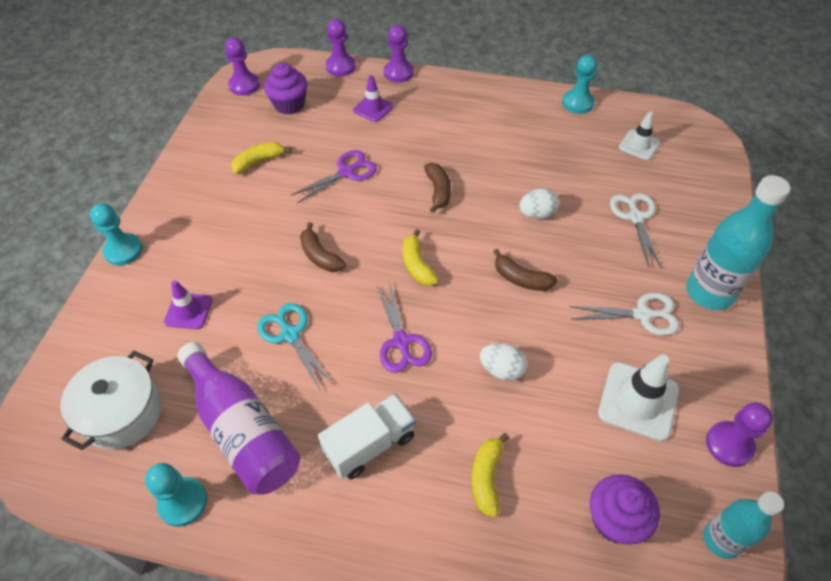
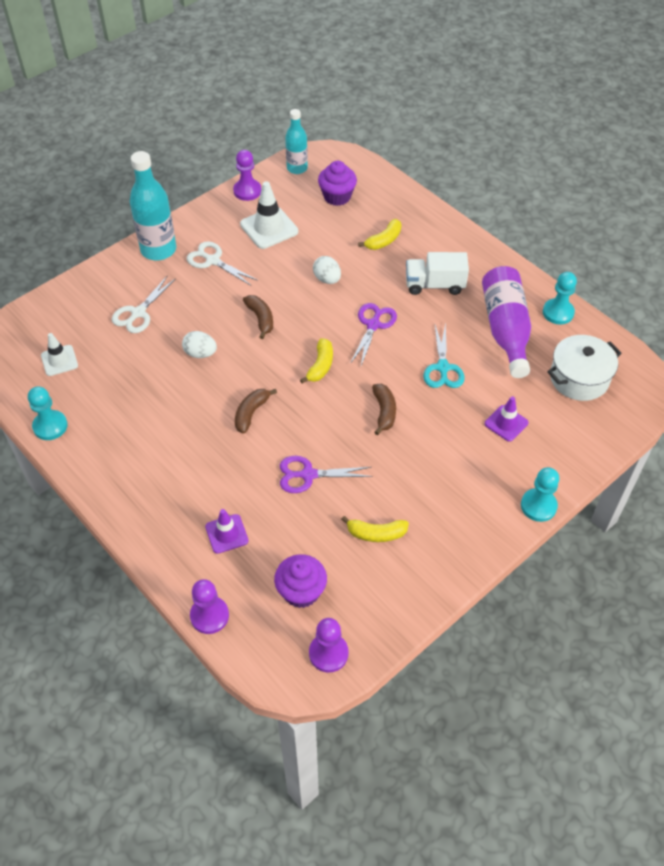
camera: 145 degrees left, 0 degrees up
purple pawn [384,25,414,83] -> none

